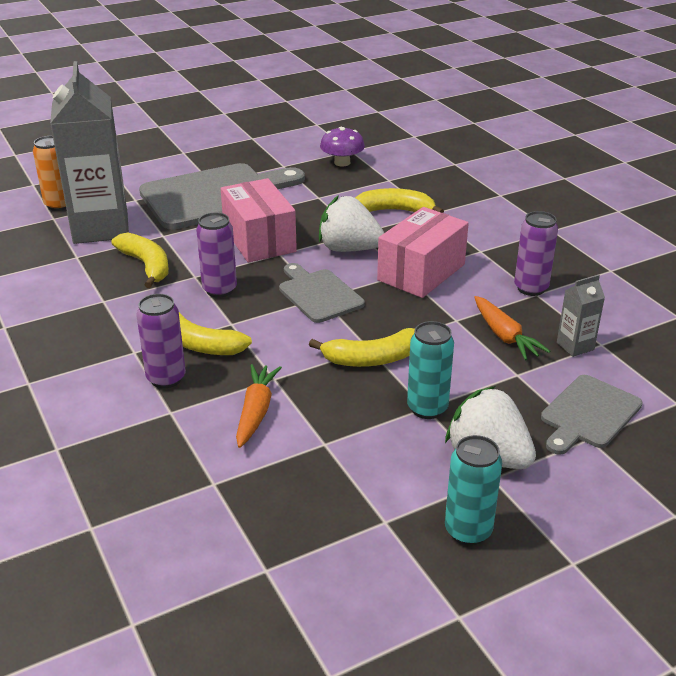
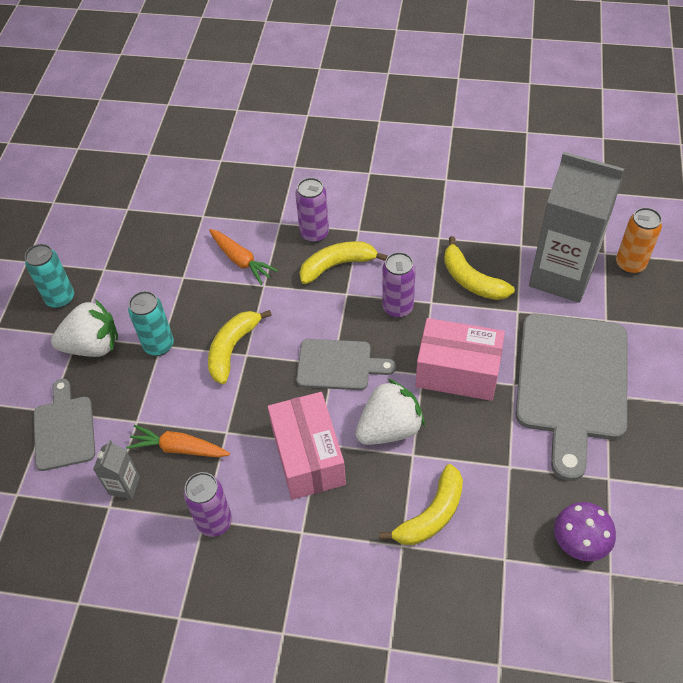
camera: 130 degrees right, 20 degrees up
yellow banana [111,233,169,288] -> yellow banana turned 45 degrees clockwise [444,236,515,300]

